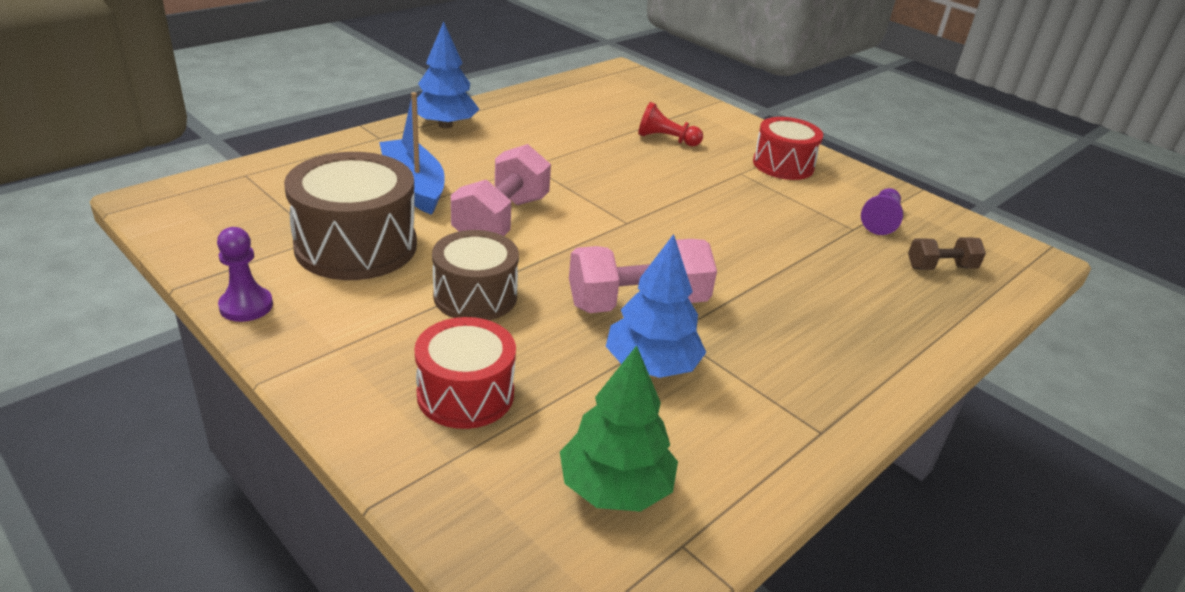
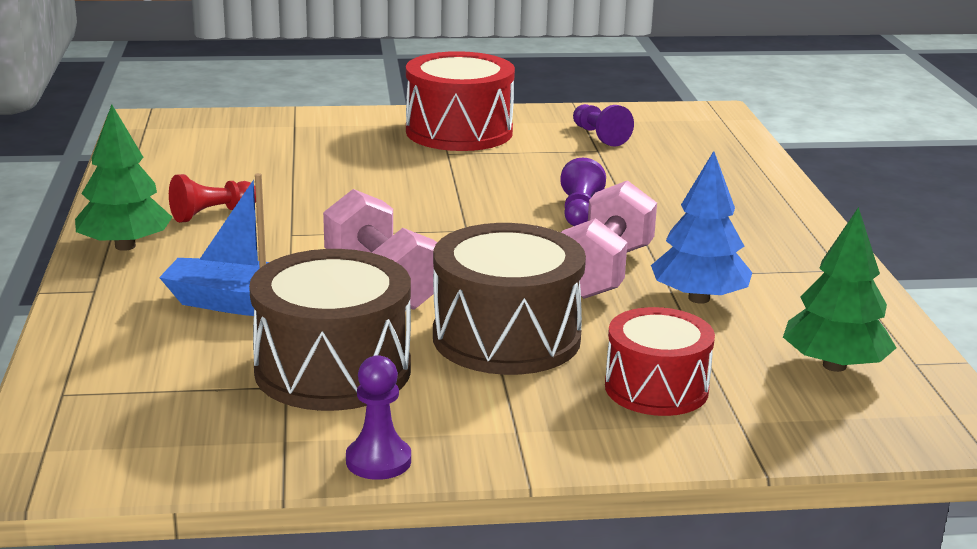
camera: 50 degrees left, 10 degrees down
blue tree [417,21,480,128] -> green tree [75,104,172,251]
brown drum [432,230,519,320] -> brown drum [433,223,586,375], size x1.52
red pawn [638,102,703,147] -> red pawn moved to [169,174,256,223]
red drum [753,117,823,180] -> red drum [406,51,515,151], size x1.52
brown dumbbell [908,237,986,270] -> none
none -> purple pawn [560,158,606,226]

